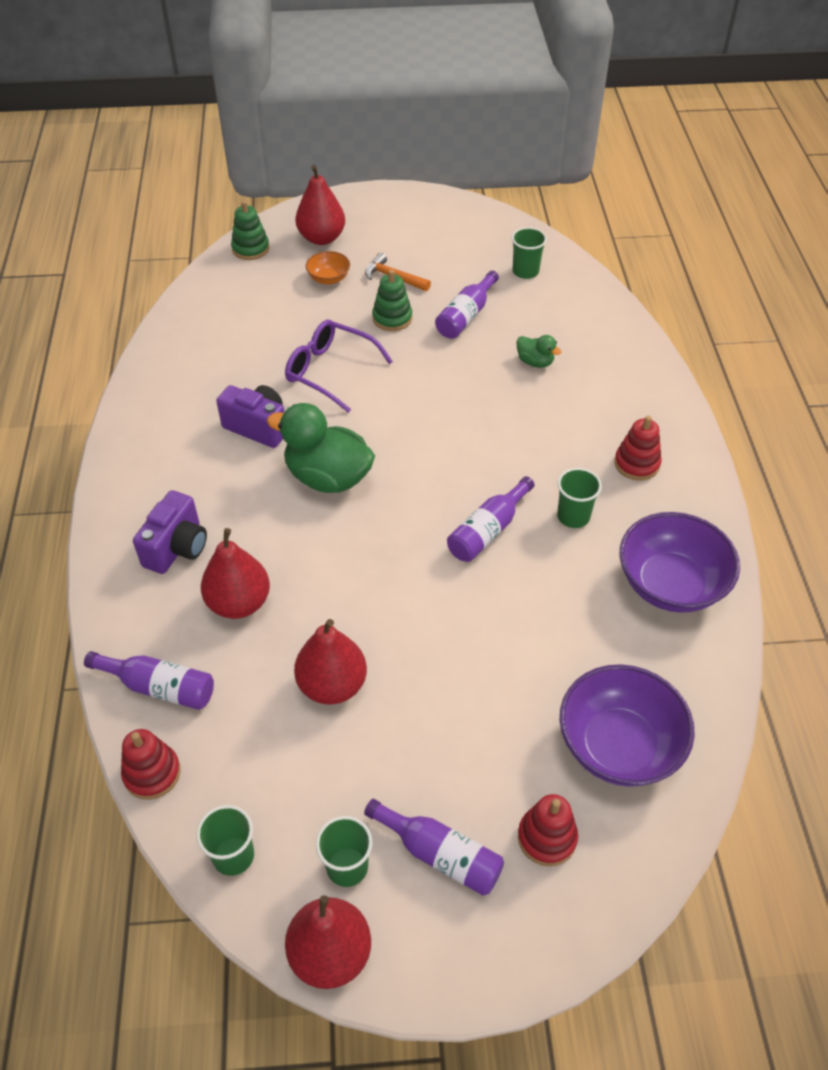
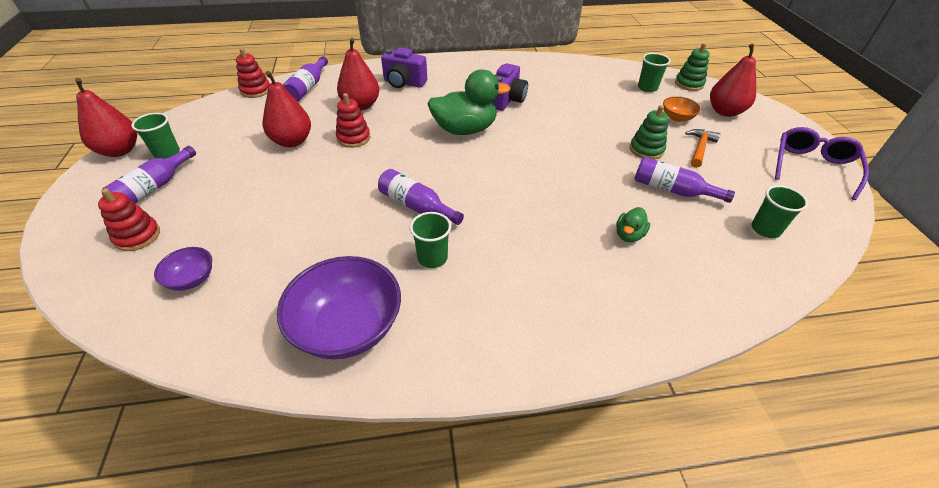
camera: 85 degrees right, 5 degrees down
green cup [196,805,254,876] -> green cup moved to [638,53,670,92]
green duck [267,403,375,493] -> green duck turned 60 degrees clockwise [428,69,511,135]
purple glasses [285,320,393,413] -> purple glasses moved to [775,127,869,200]
purple bowl [560,664,695,787] -> purple bowl [154,247,212,291], size x0.49
red stacking toy [614,416,662,481] -> red stacking toy moved to [336,93,370,148]

